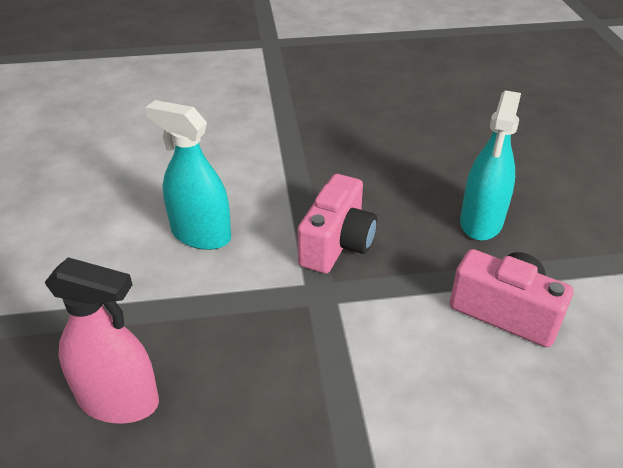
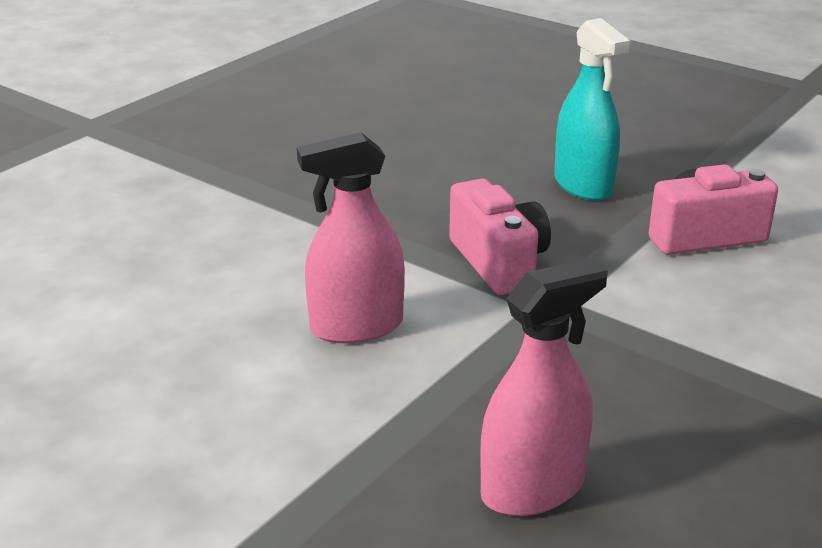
camera: 45 degrees left, 10 degrees down
turquoise spray bottle [145,100,231,250] -> pink spray bottle [297,132,405,344]

